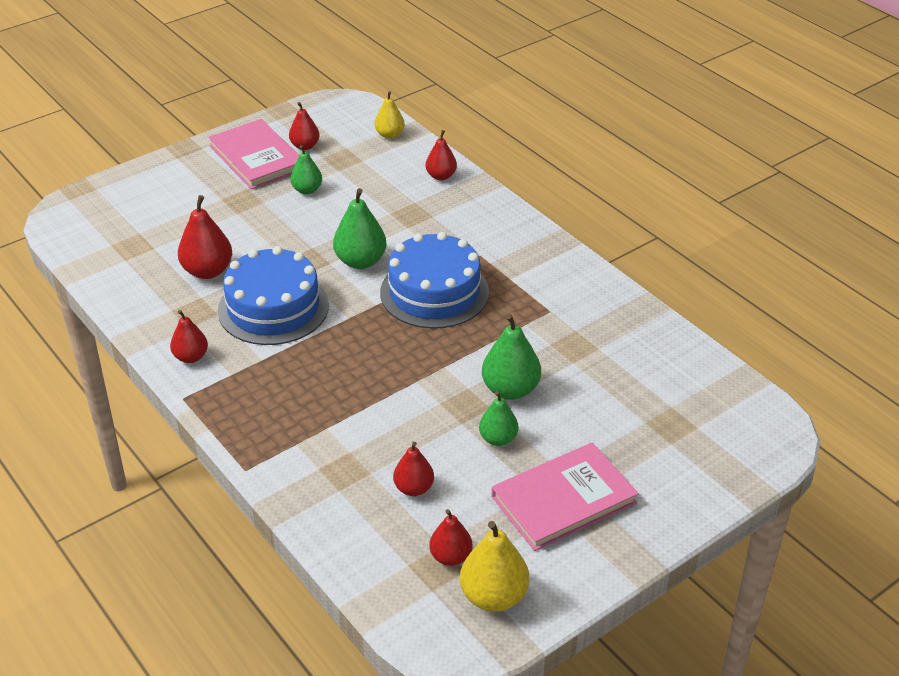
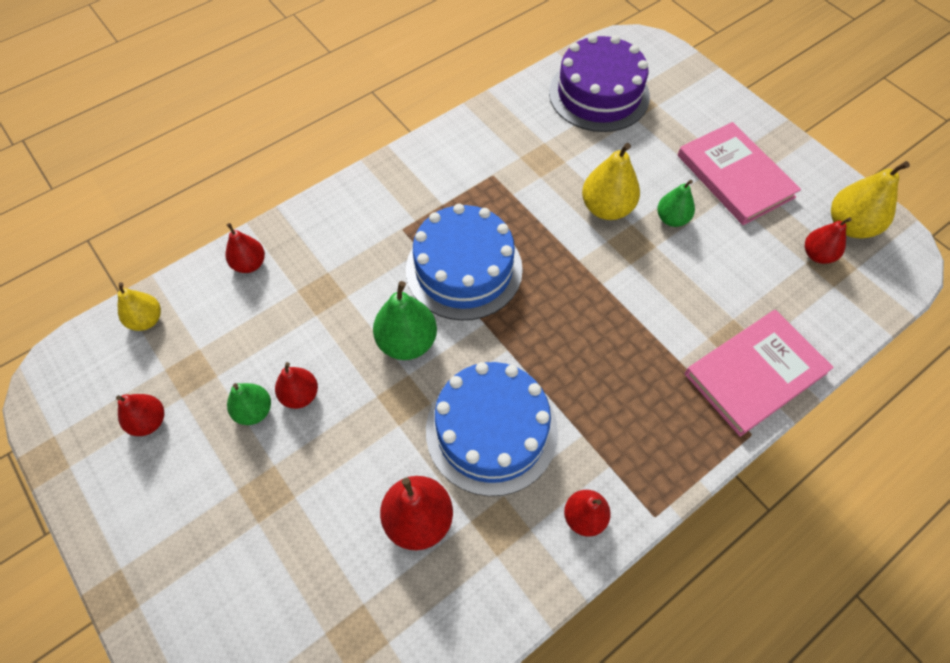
camera: 90 degrees left, 20 degrees up
pink book [208,119,299,190] -> pink book moved to [685,310,834,437]
red pear [393,442,434,496] -> red pear moved to [275,362,318,409]
green pear [482,314,541,400] -> yellow pear [582,143,640,220]
none -> purple cake [549,34,650,132]

